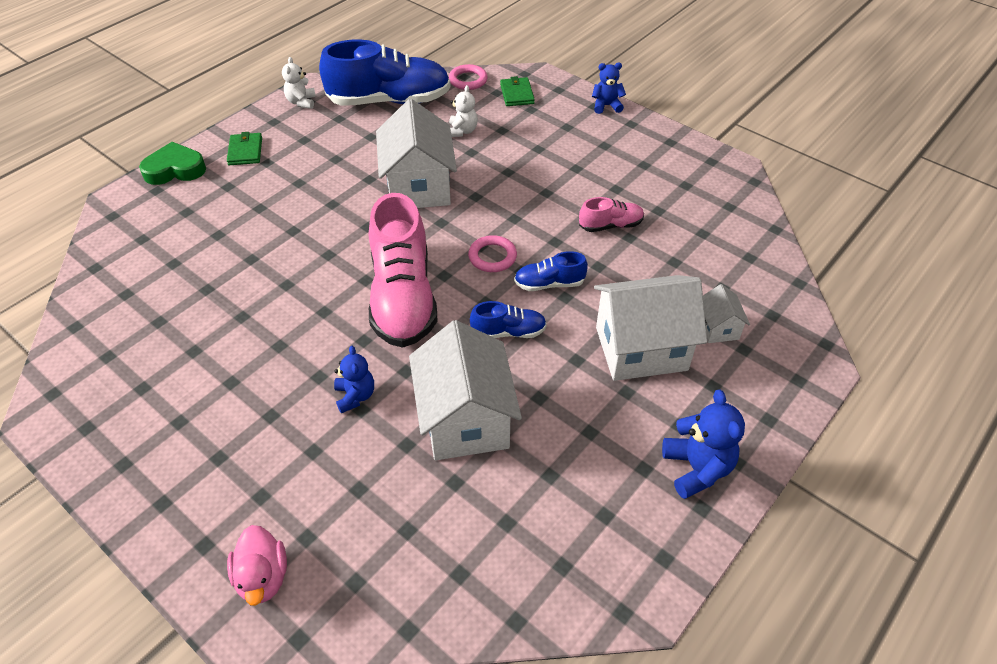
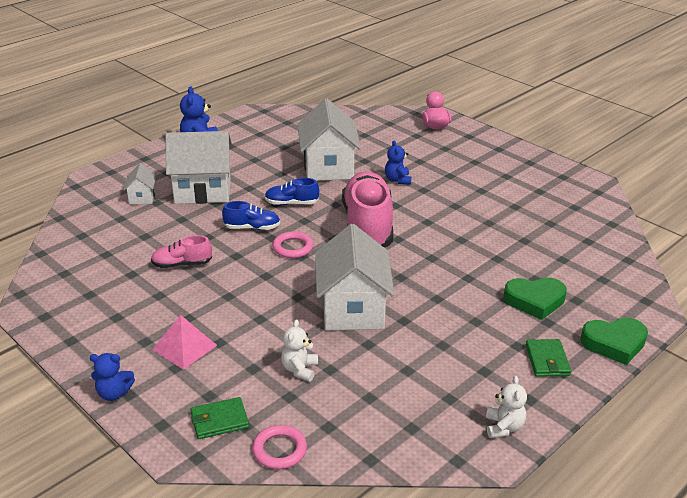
camera: 175 degrees left, 15 degrees down
blue shoe [319,39,451,106] -> none
green wallet [500,76,535,106] -> green wallet turned 75 degrees clockwise [191,397,249,439]
none -> pink pyramid [152,315,217,370]
none -> green heart [504,277,567,320]

